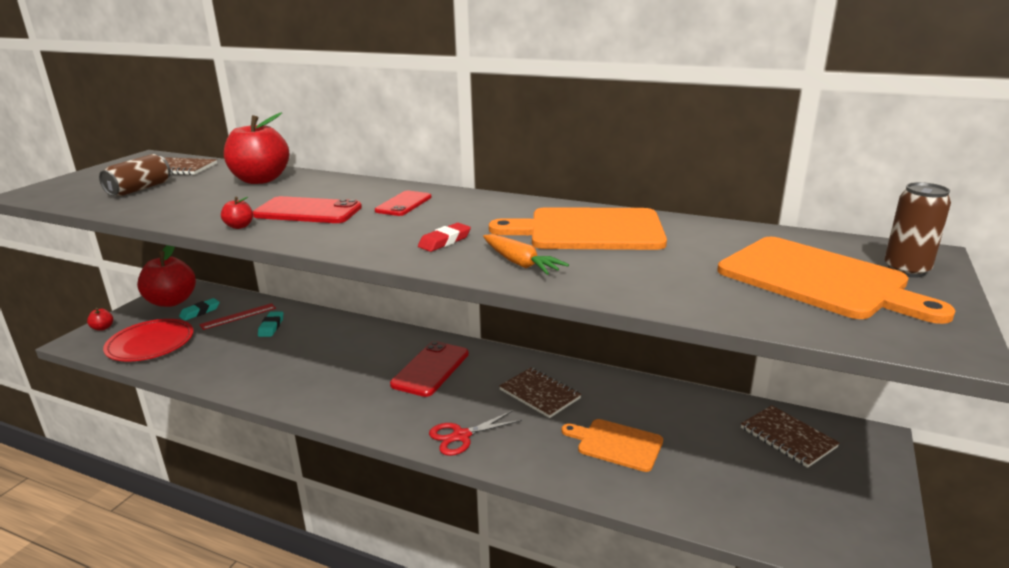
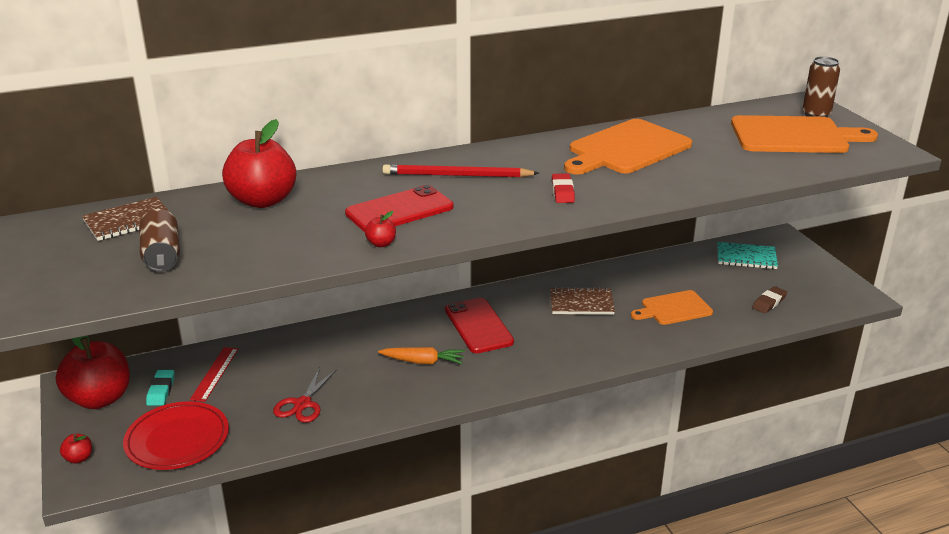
camera: 45 degrees left, 5 degrees up
turquoise eraser [258,312,283,337] -> none
red phone [375,191,432,216] -> red pencil [382,164,539,178]
red scissors [429,411,522,456] -> red scissors moved to [273,367,337,423]
orange carrot [483,234,569,275] -> orange carrot moved to [378,347,465,364]
brown notebook [741,405,840,468] -> turquoise notebook [717,242,778,269]
none -> brown eraser [752,286,787,313]

